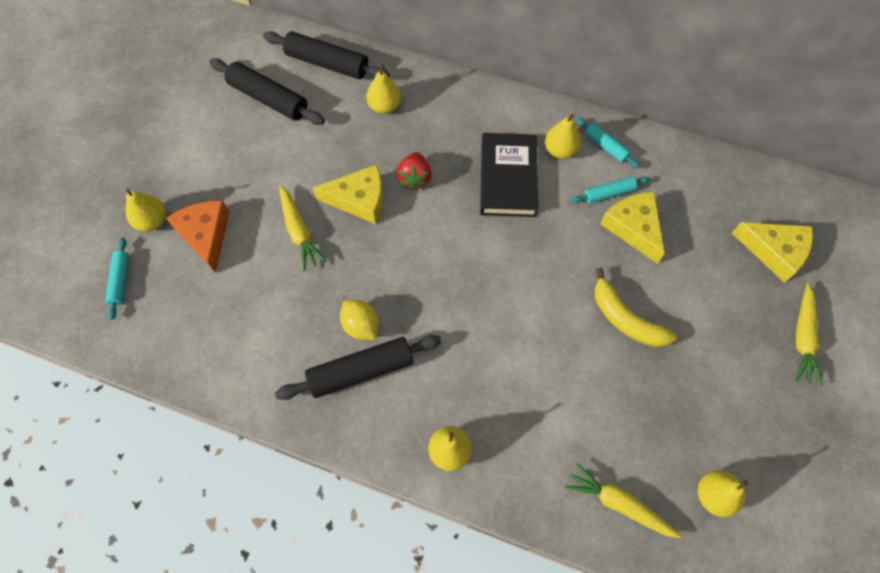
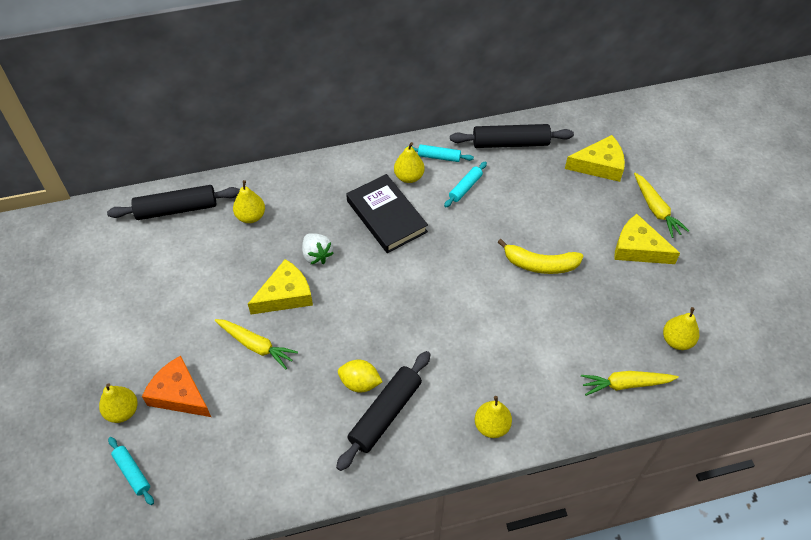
camera: 35 degrees left, 10 degrees down
black rolling pin [209,58,325,125] -> black rolling pin moved to [450,124,574,148]
red strawberry [397,152,432,190] -> white strawberry [302,233,334,264]
yellow cheese [600,192,665,264] -> yellow cheese moved to [614,214,680,264]

